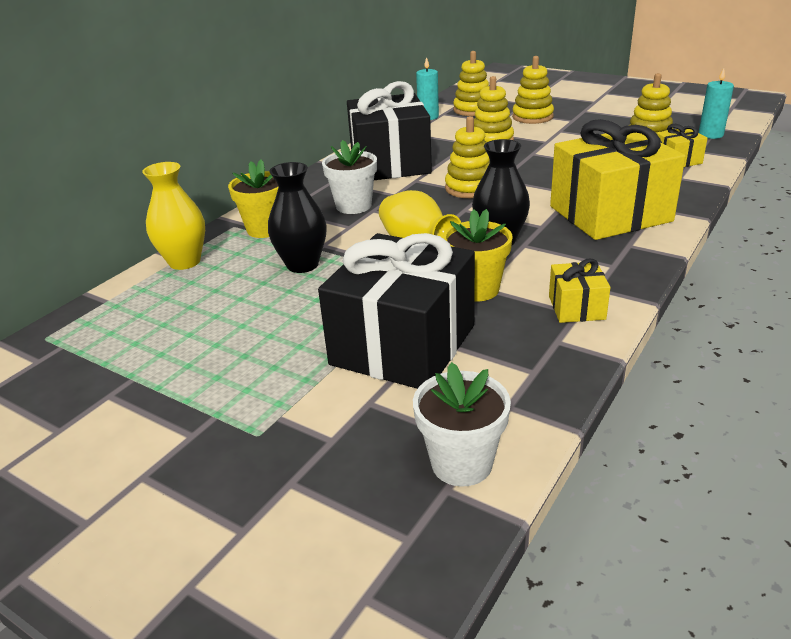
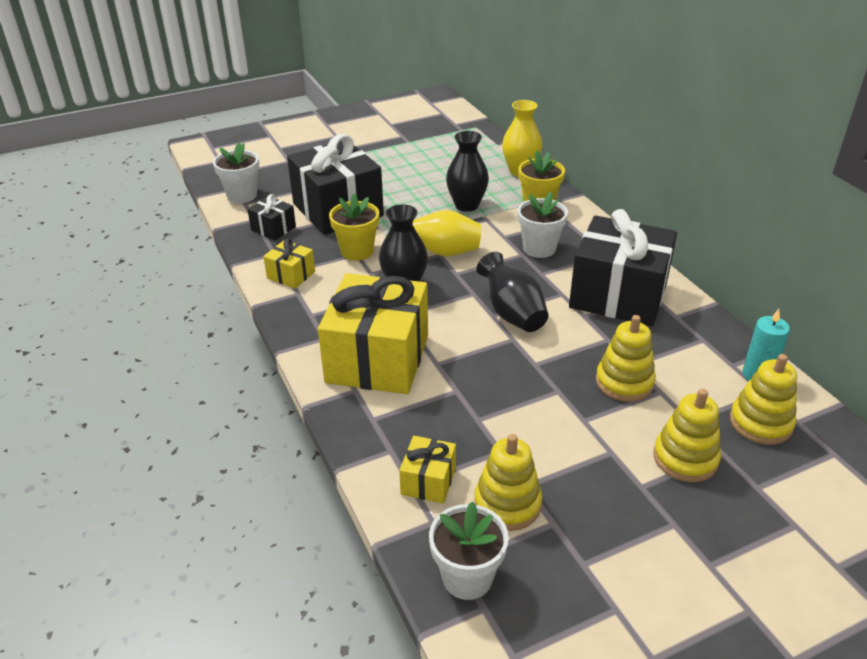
camera: 120 degrees right, 5 degrees up
yellow stacking toy [445,116,490,198] -> black vase [477,252,548,332]
turquoise candle [699,68,734,139] -> white flower pot [429,501,509,600]
none -> black gift [247,194,296,240]

